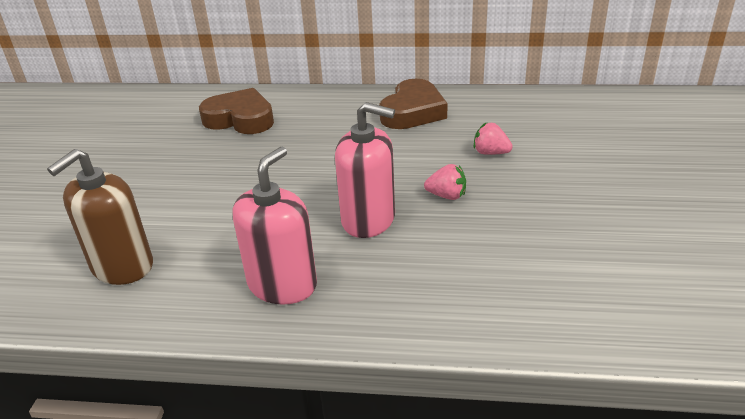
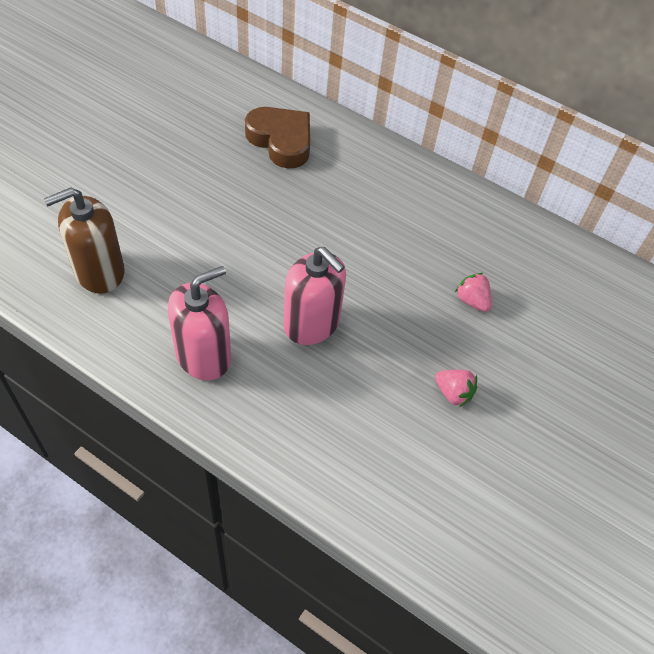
camera: 20 degrees right, 20 degrees up
brown heart [379,79,448,129] -> none
pink strawberry [424,164,466,200] -> pink strawberry moved to [435,370,477,407]

